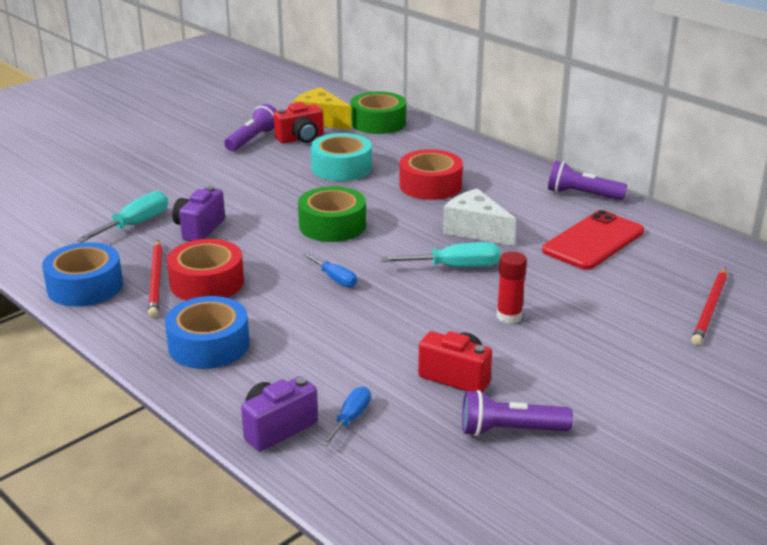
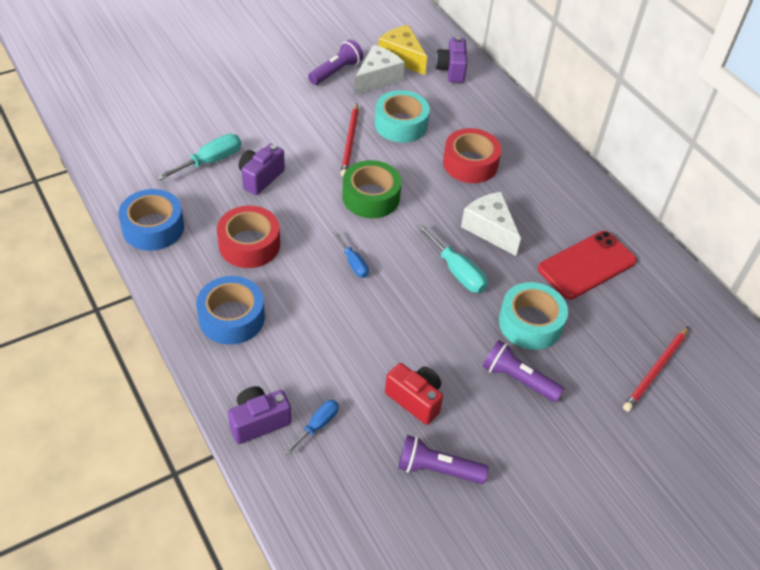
camera: 10 degrees right, 20 degrees up
red pencil [148,240,162,318] -> red pencil moved to [340,103,359,177]
red camera [274,102,323,143] -> white cheese [354,45,405,95]
green tape [350,91,406,134] -> purple camera [435,36,467,83]
turquoise screwdriver [380,242,500,267] -> turquoise screwdriver turned 45 degrees clockwise [416,223,488,293]
red glue stick [497,251,527,324] -> none
purple flashlight [548,161,627,200] -> purple flashlight moved to [483,340,564,402]
none -> turquoise tape [499,282,568,350]

